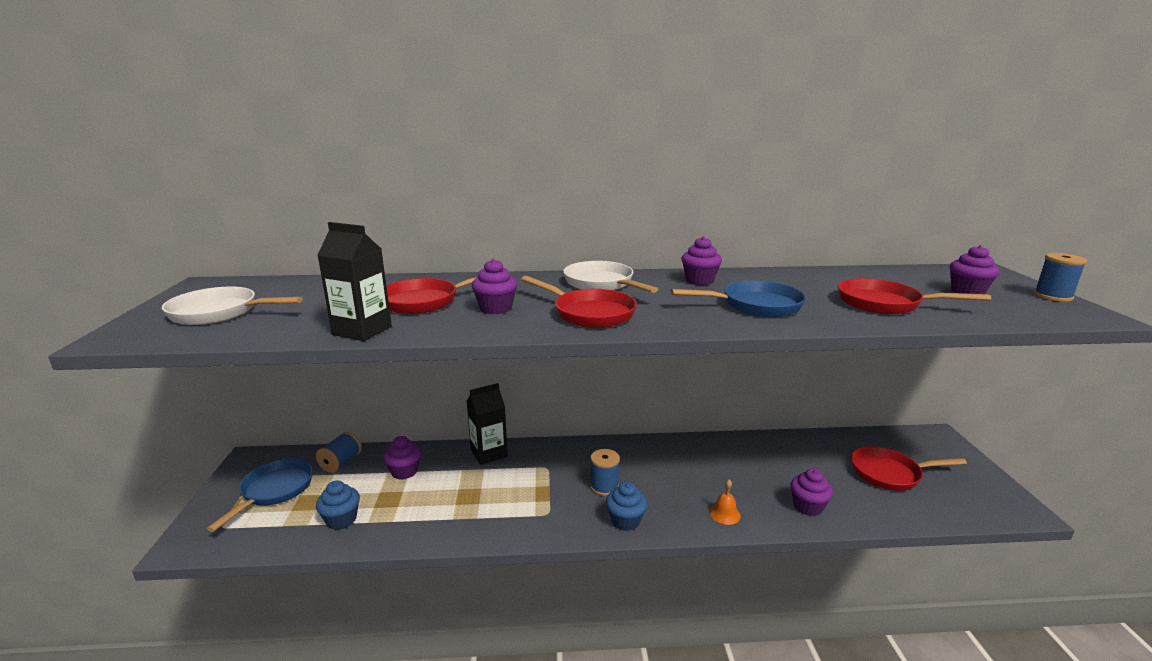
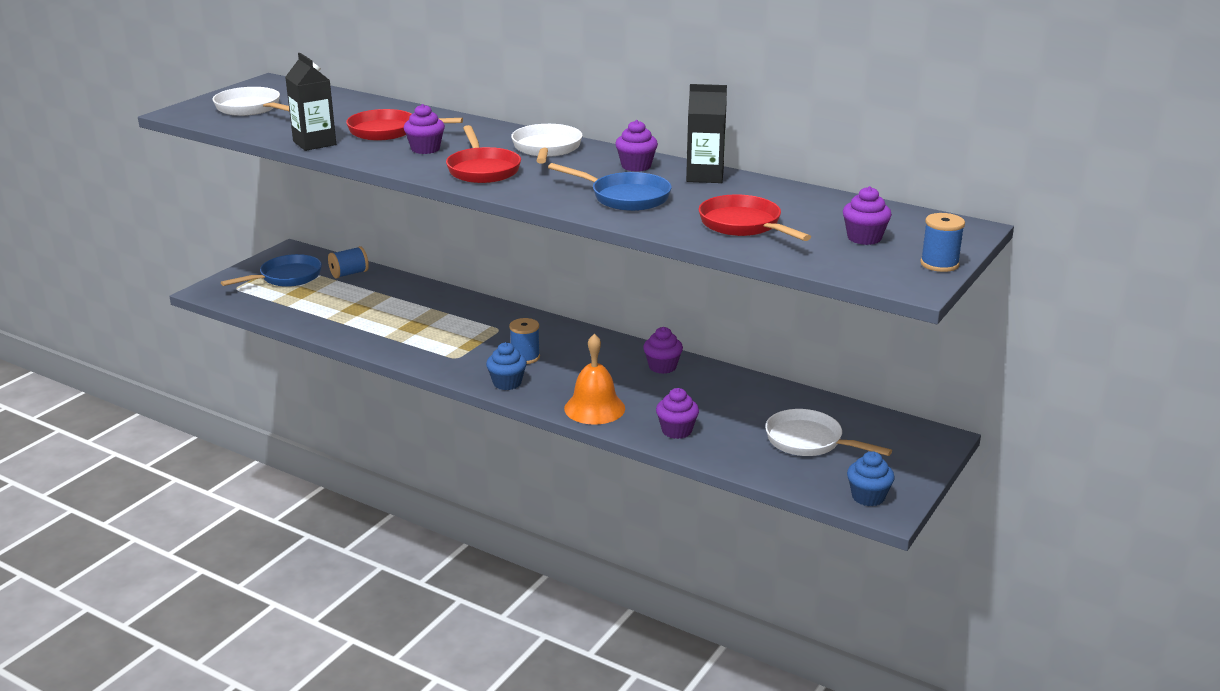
camera: 35 degrees right, 5 degrees up
blue cupcake [316,480,360,530] -> blue cupcake moved to [847,451,895,506]
purple cupcake [383,436,421,480] -> purple cupcake moved to [643,327,683,374]
black carton [467,383,508,465] -> black carton moved to [686,84,727,183]
orange bell [709,480,741,525] -> orange bell [564,334,625,425], size x1.92
red pan [851,446,967,491] -> white pan [765,409,892,456]

